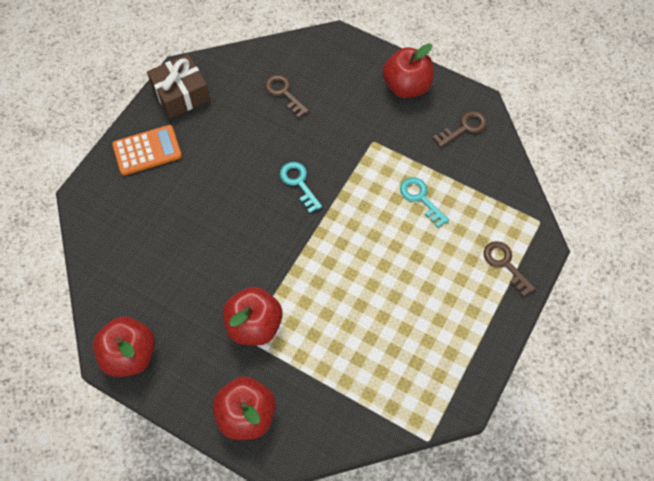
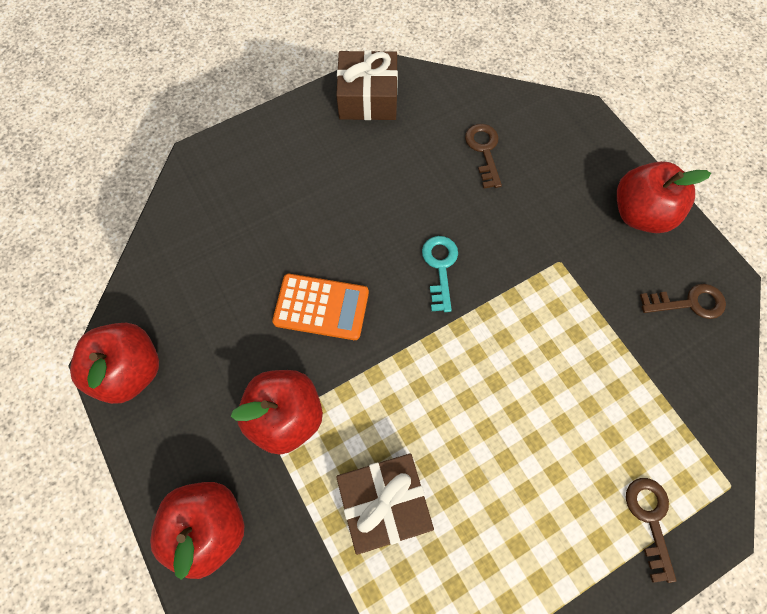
camera: 30 degrees right, 5 degrees up
orange calculator [112,125,182,176] -> orange calculator moved to [272,274,369,340]
turquoise key [400,177,449,228] -> none
none -> brown gift [336,453,434,555]

